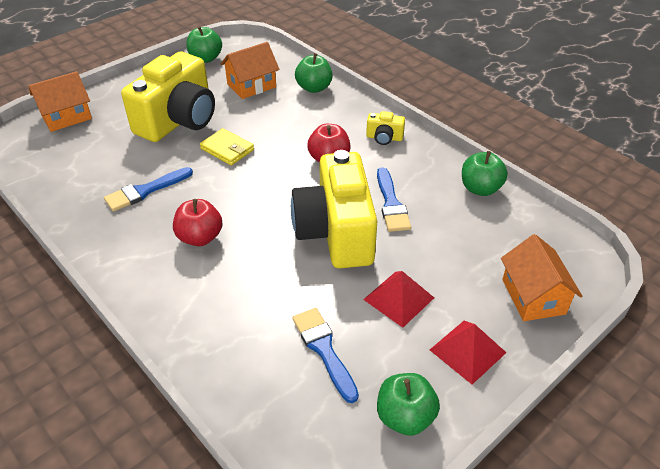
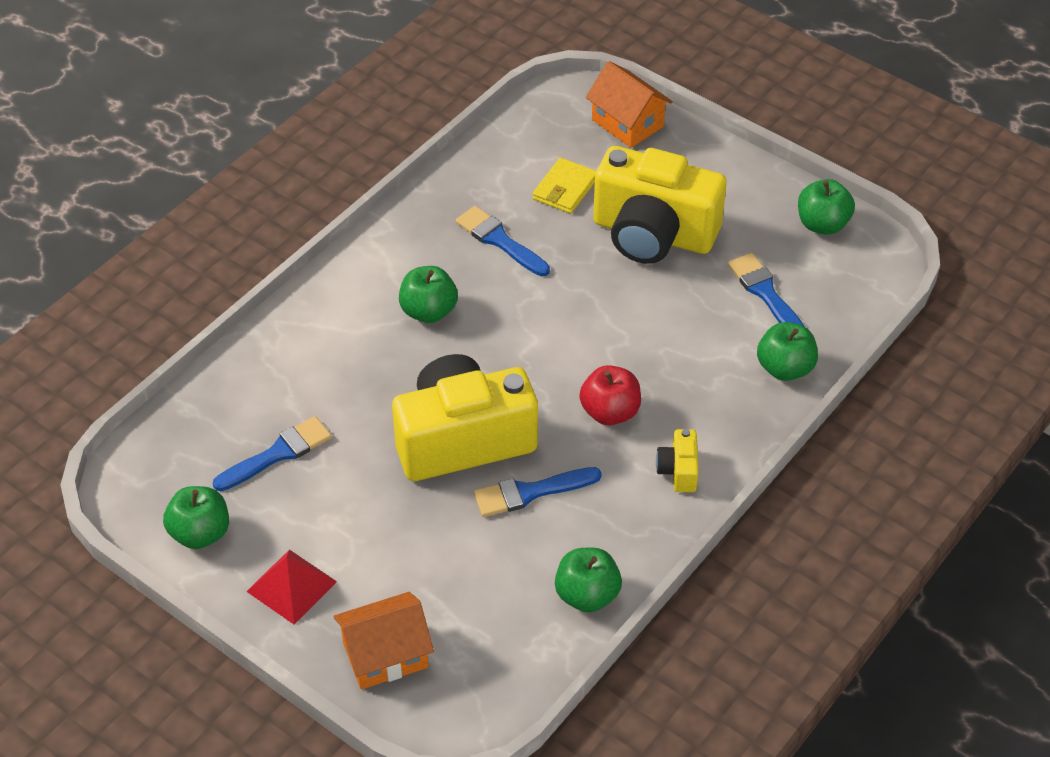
camera: 80 degrees right, 5 degrees up
red apple [173,199,223,246] -> green apple [399,266,458,323]
yellow wallet [200,128,254,165] -> yellow wallet moved to [533,158,596,214]
orange house [221,42,279,99] -> blue brush [728,253,805,327]
red pyramid [363,271,434,328] -> none

